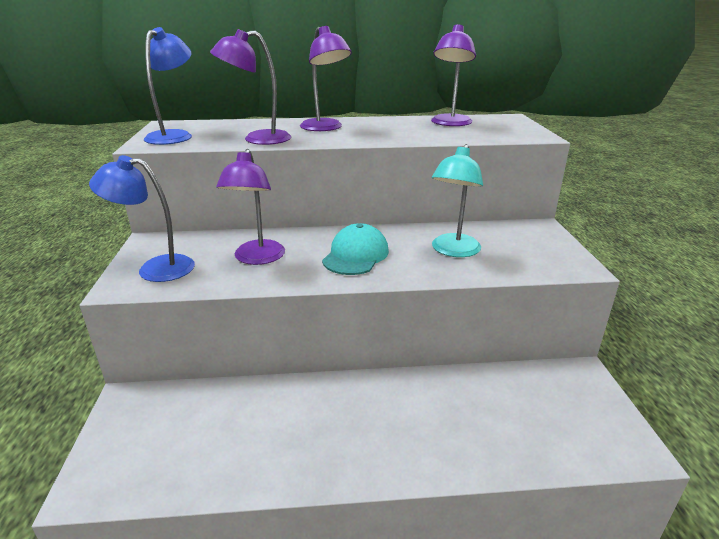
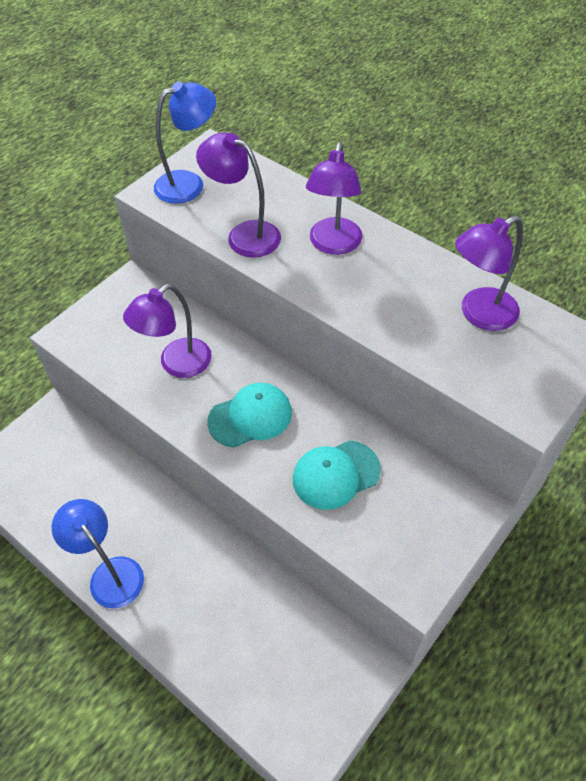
camera: 45 degrees right, 25 degrees up
blue lamp [89,155,195,282] -> blue lamp moved to [52,499,144,608]
turquoise lamp [432,144,483,257] -> turquoise cap [293,440,381,510]

